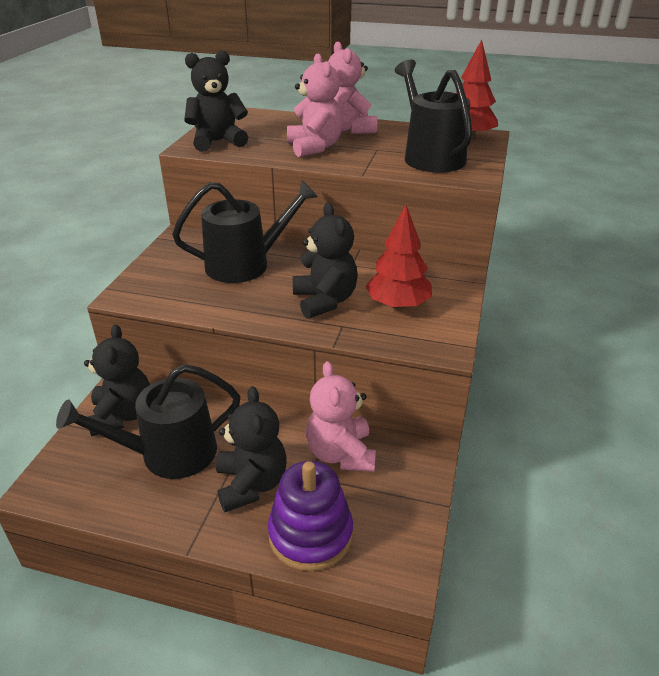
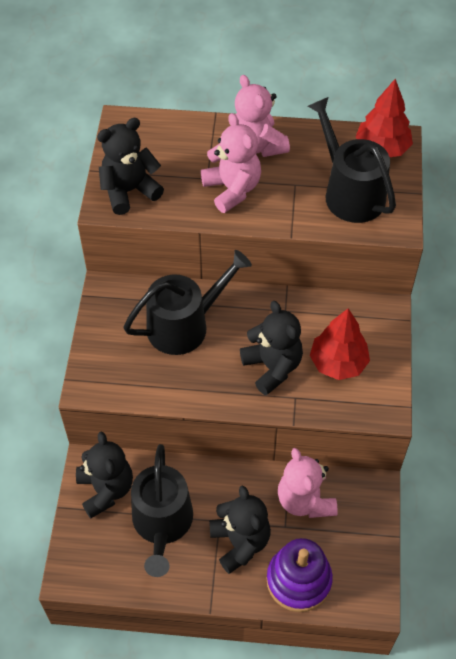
camera: 10 degrees left, 20 degrees up
black watering can [56,364,240,479] -> black watering can turned 60 degrees counterclockwise [131,444,193,577]

